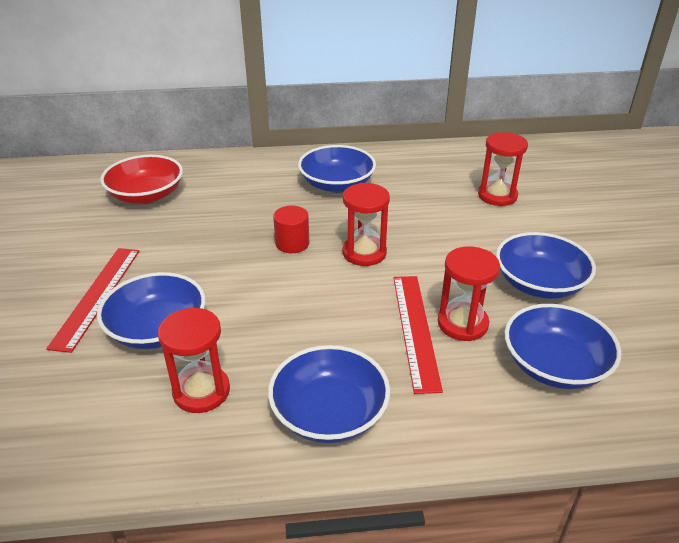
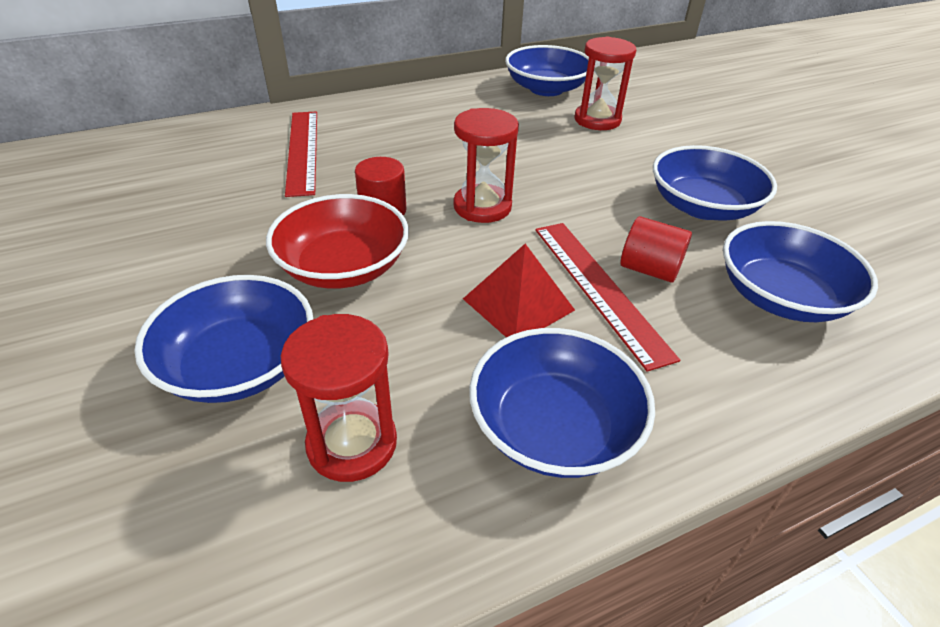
camera: 20 degrees left, 5 degrees up
red ruler [46,248,139,353] -> red ruler moved to [285,111,317,197]
red bowl [101,155,183,204] -> red bowl moved to [266,194,409,289]
blue bowl [298,145,376,193] -> blue bowl moved to [505,45,589,96]
red hourglass [438,246,500,341] -> red cylinder [620,216,692,283]
none -> red pyramid [463,244,575,337]

